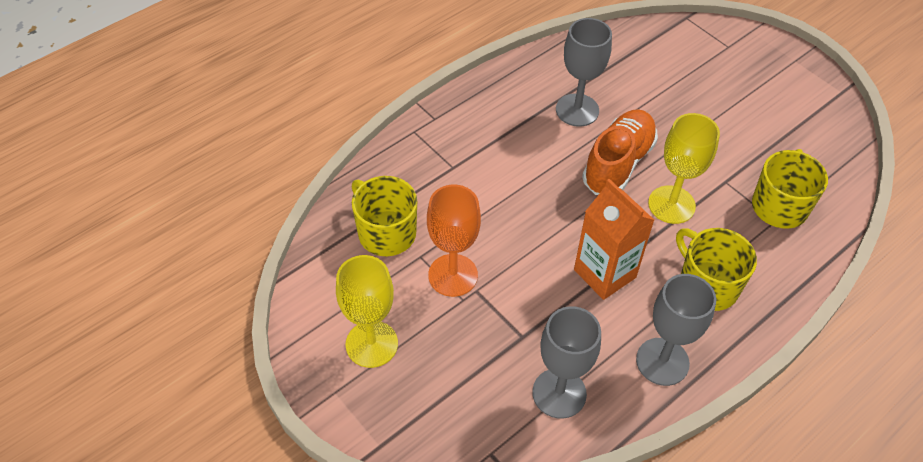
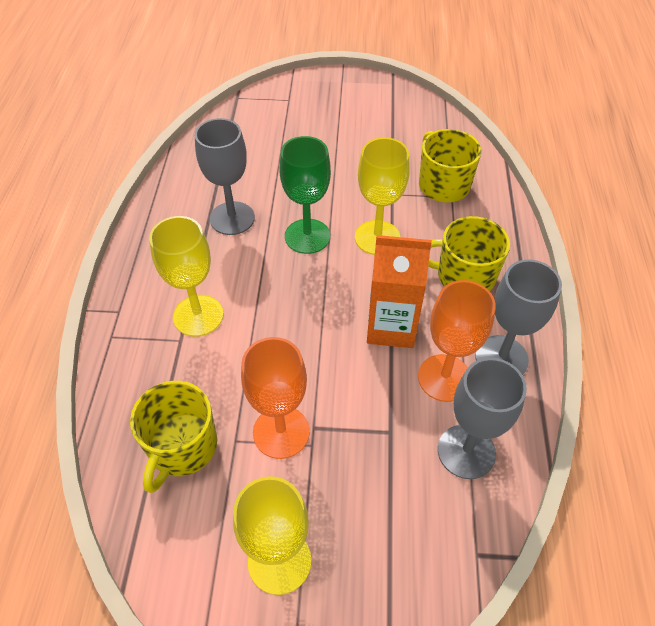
camera: 45 degrees left, 0 degrees up
yellow mug [352,176,417,256] -> yellow mug turned 75 degrees counterclockwise [130,381,217,493]
orange shoe [582,109,658,195] -> green goblet [279,136,331,254]
none -> yellow goblet [149,216,223,337]
none -> orange goblet [418,280,496,402]

